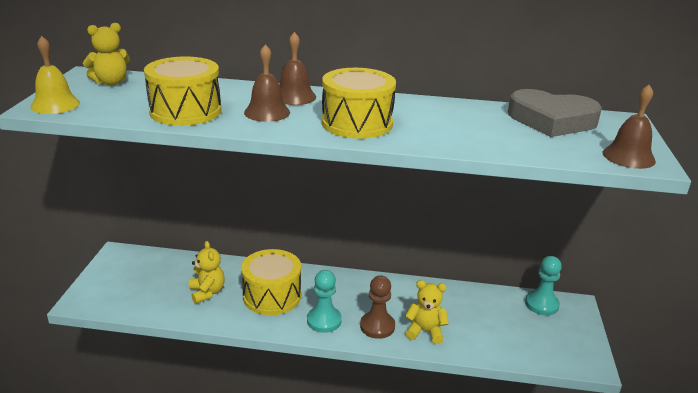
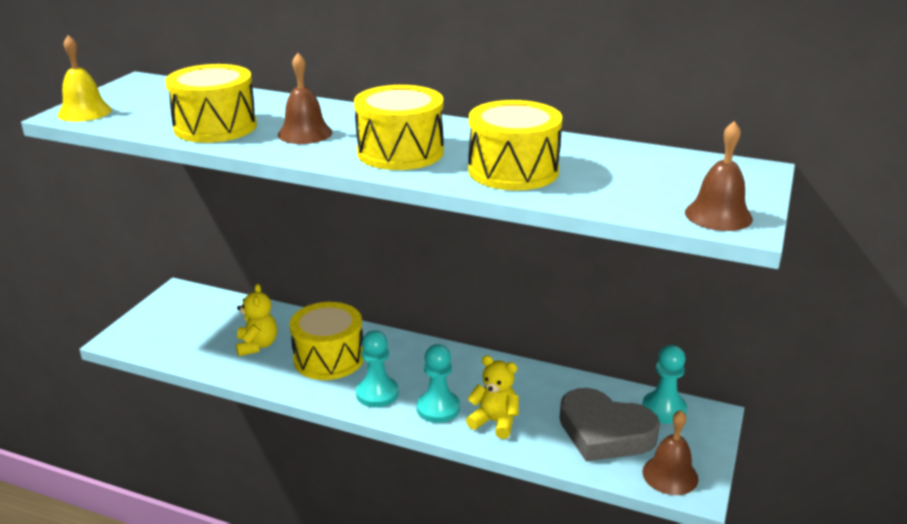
camera: 15 degrees right, 0 degrees up
yellow teddy bear [83,23,130,85] -> none
brown bell [280,32,316,105] -> brown bell moved to [642,410,699,495]
brown pawn [360,276,395,339] -> turquoise pawn [417,344,460,423]
grey heart [508,89,602,137] -> grey heart moved to [560,388,660,461]
none -> yellow drum [468,100,562,191]

